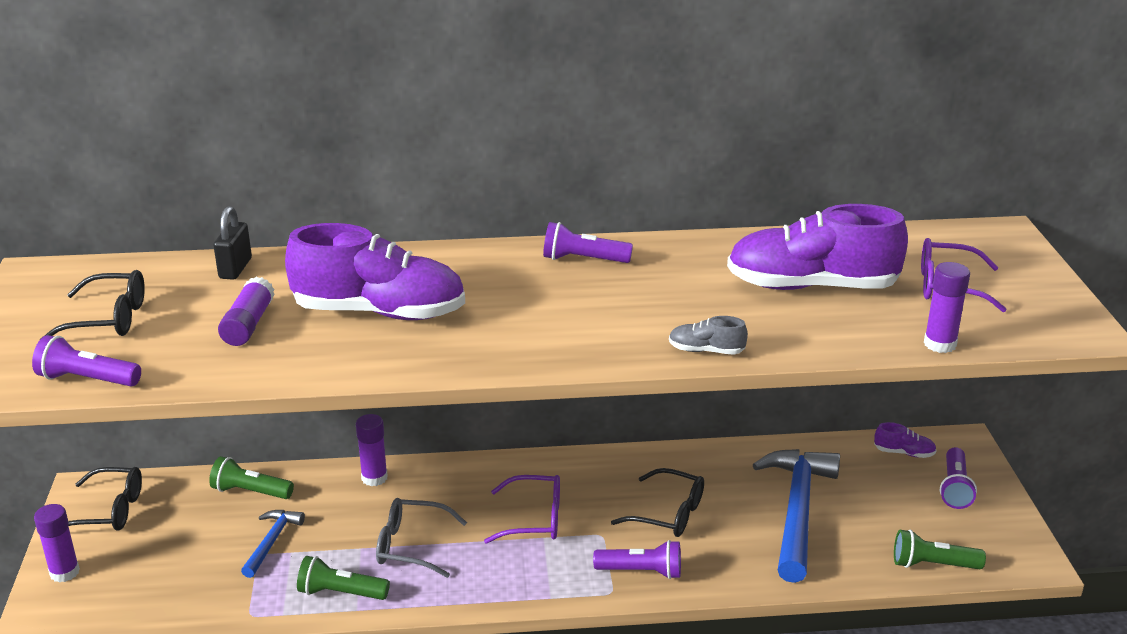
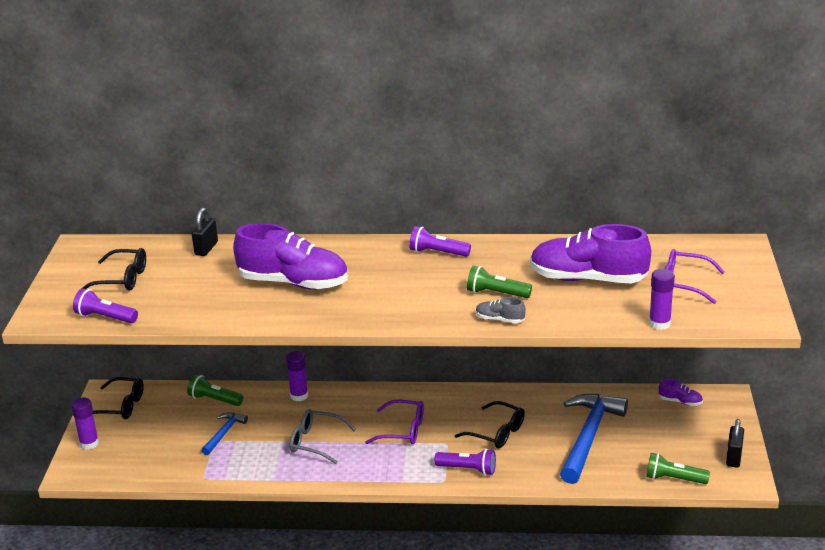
camera: 10 degrees right, 0 degrees up
purple glue stick [218,277,275,346] -> none
green flashlight [297,556,390,600] -> green flashlight moved to [467,265,532,298]
purple flashlight [940,447,977,509] -> none
none -> black padlock [726,419,744,468]

